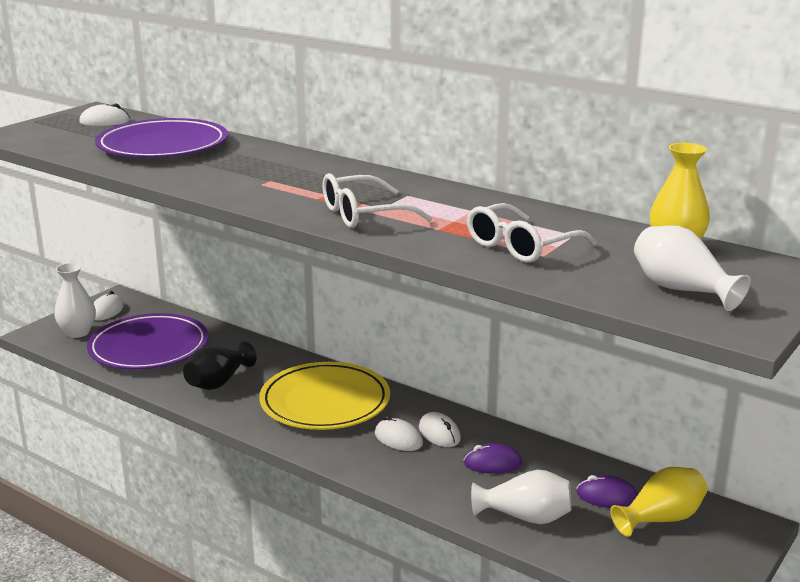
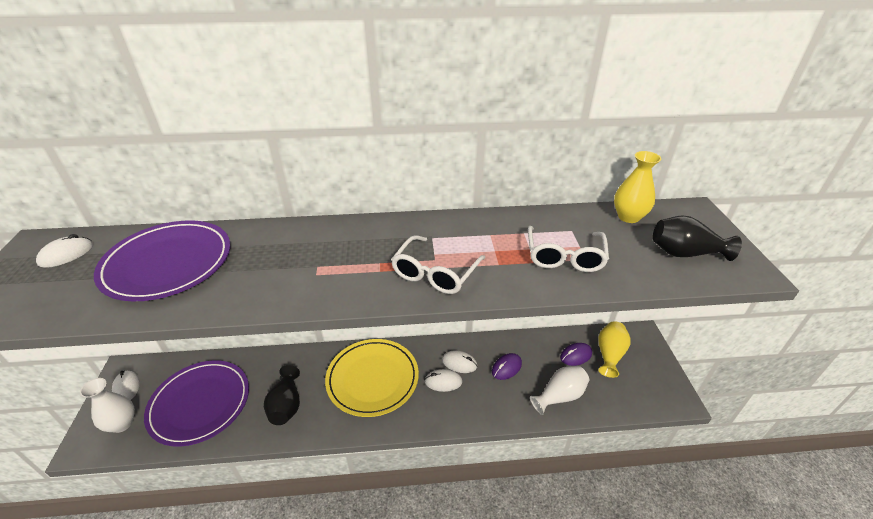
camera: 40 degrees left, 15 degrees up
white vase [634,225,751,311] -> black vase [653,215,742,261]

